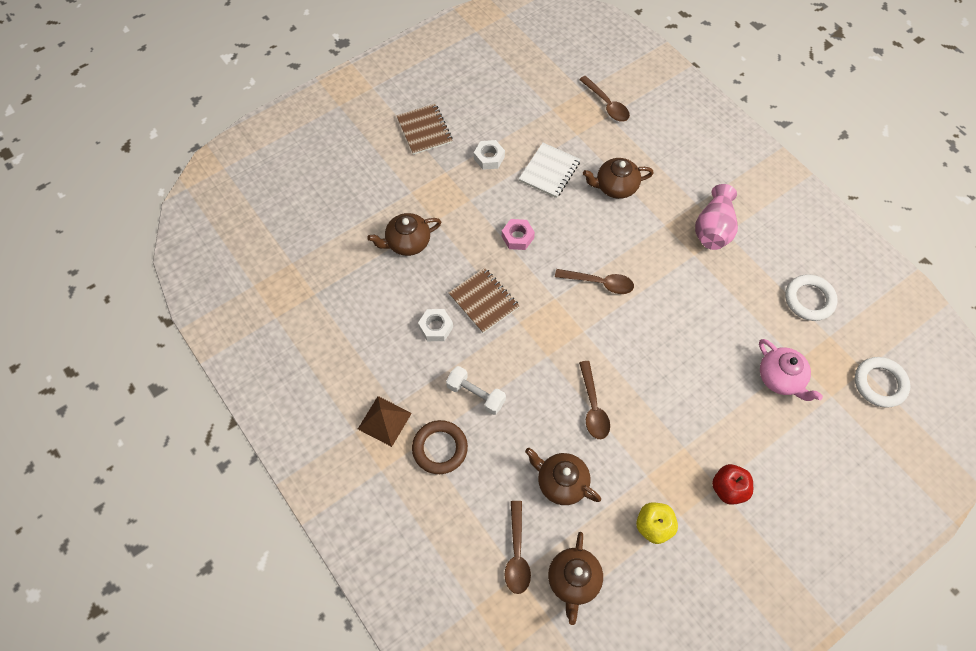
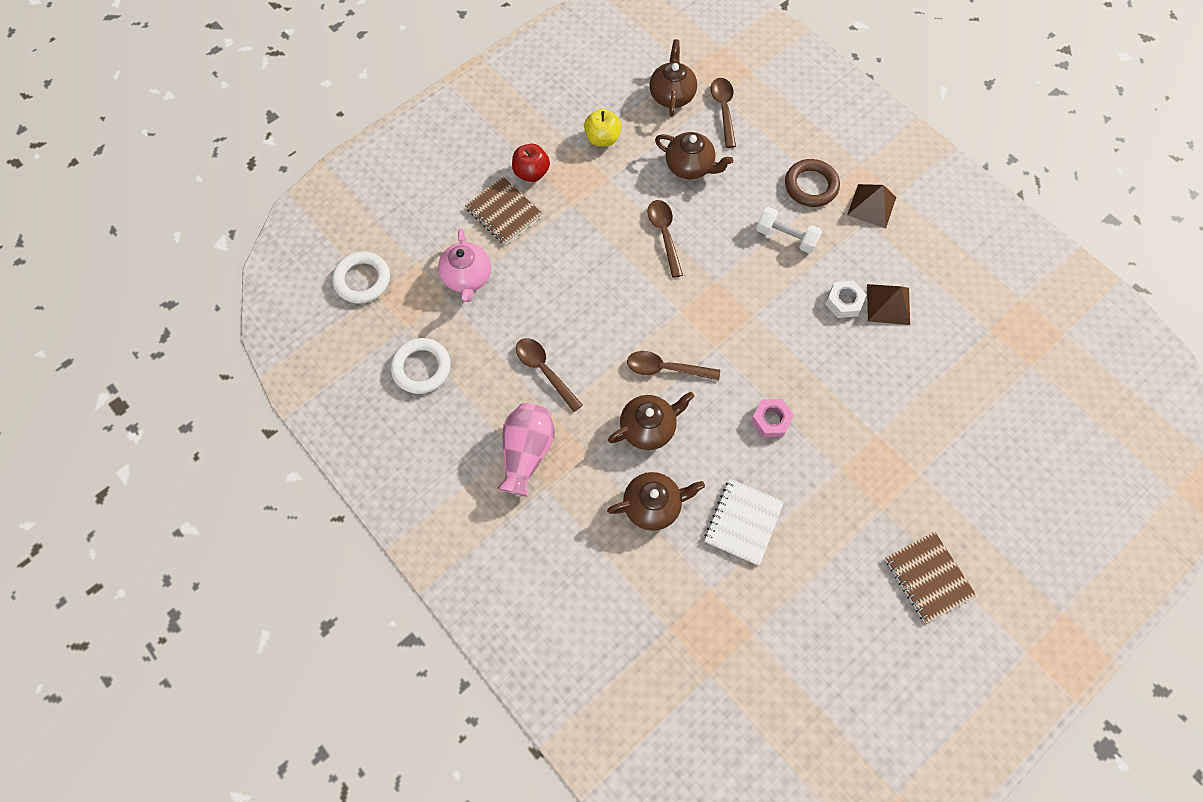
camera: 175 degrees right, 5 degrees up
brown teapot [367,213,441,256] -> brown teapot moved to [608,392,694,450]
brown notebook [448,268,519,333] -> brown notebook moved to [465,177,543,245]
white nut [474,140,505,170] -> none
brown spoon [579,76,630,122] -> brown spoon moved to [516,338,583,412]
pink teapot [759,339,823,401] -> pink teapot turned 150 degrees counterclockwise [438,229,491,302]
none -> brown pyramid [867,284,910,325]

